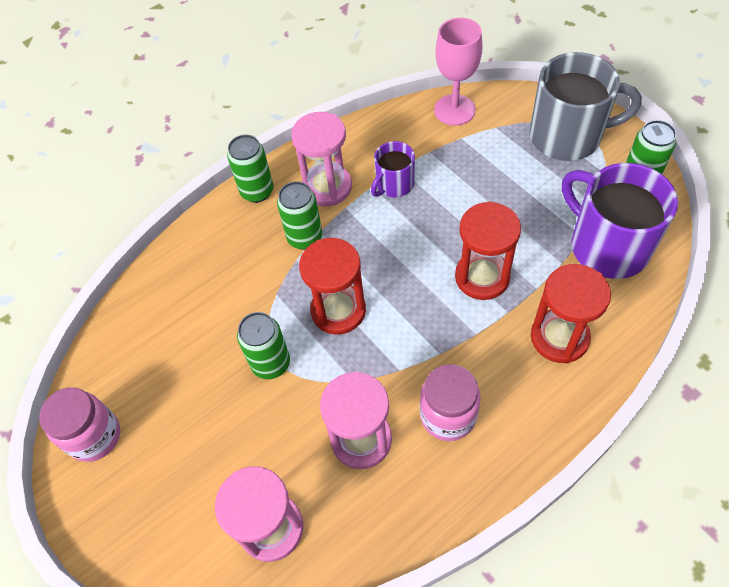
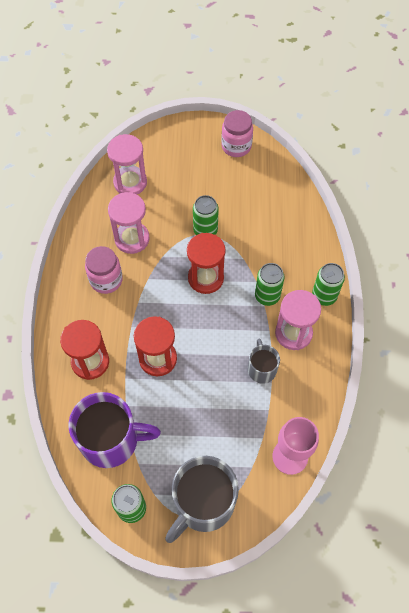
camera: 125 degrees right, 5 degrees up
purple mug [371,141,415,197] -> grey mug [248,339,280,384]

